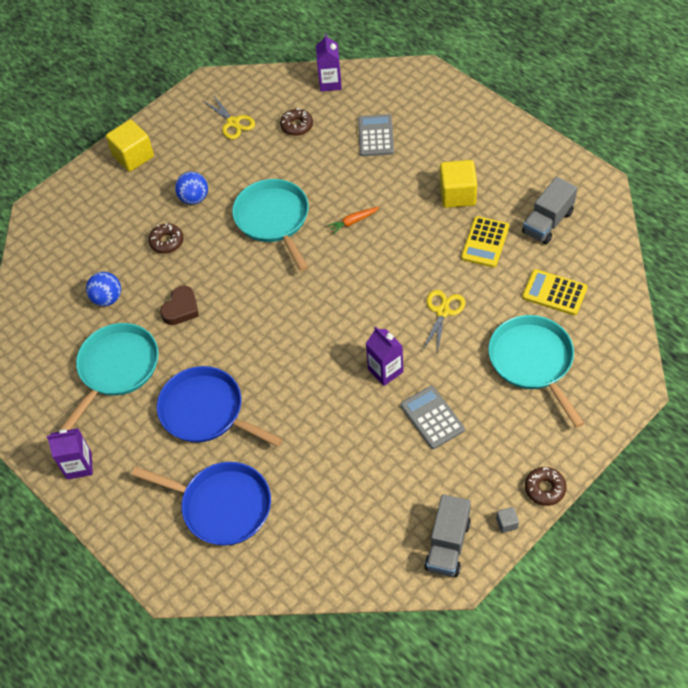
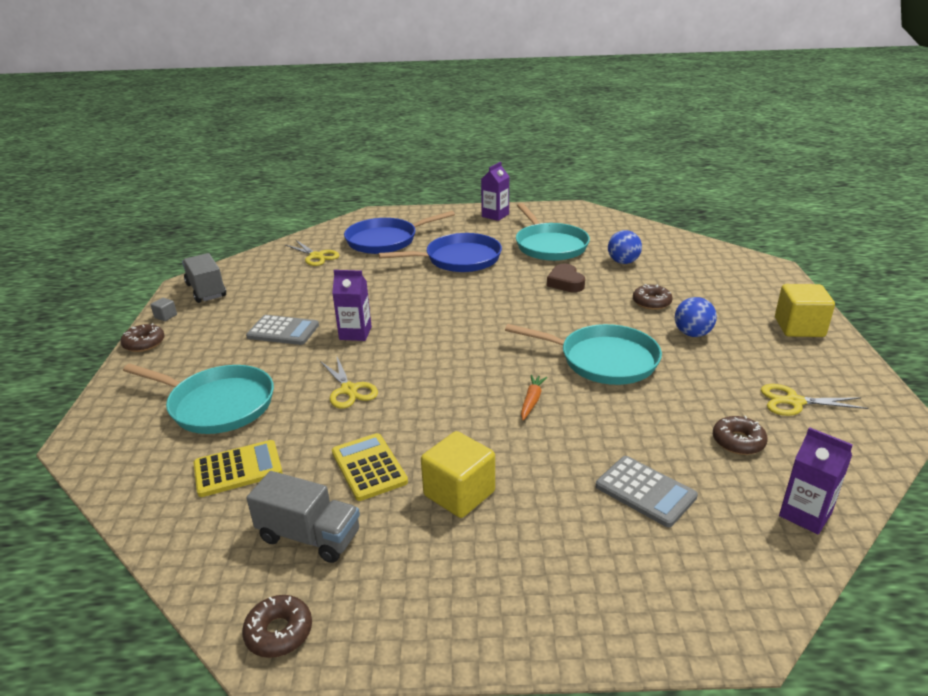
camera: 130 degrees right, 25 degrees down
grey truck [522,177,577,244] -> grey truck turned 120 degrees clockwise [246,471,360,563]
none -> brown donut [242,595,312,658]
none -> yellow scissors [285,240,340,266]

